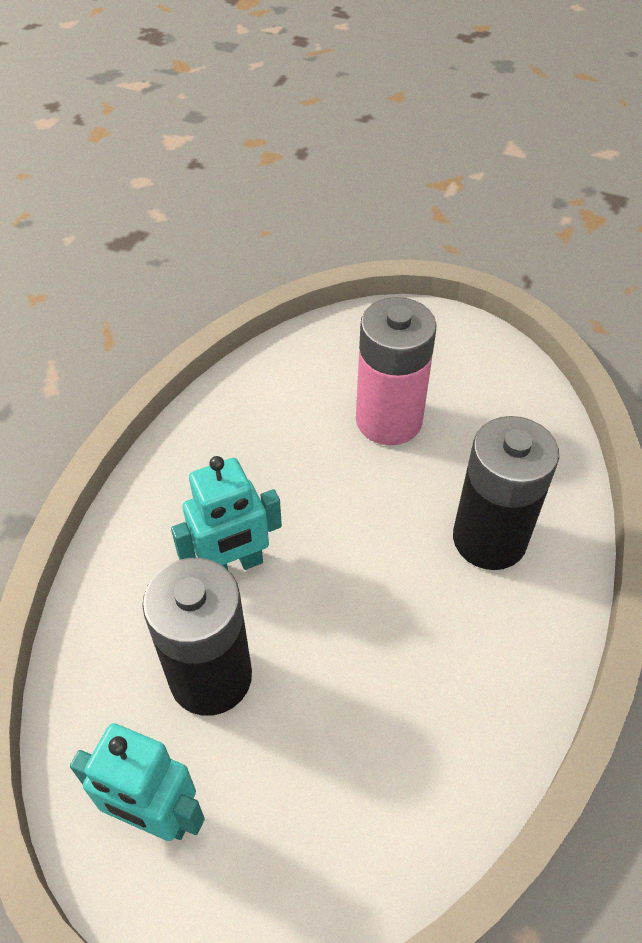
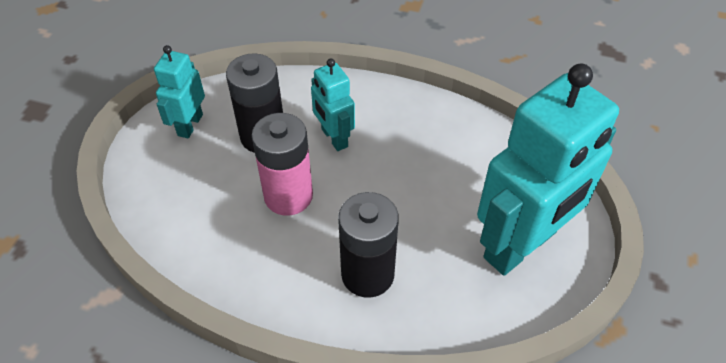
camera: 85 degrees right, 0 degrees up
pink battery [356,297,437,445] -> pink battery moved to [251,113,313,216]
none -> turquoise robot [477,64,619,276]

